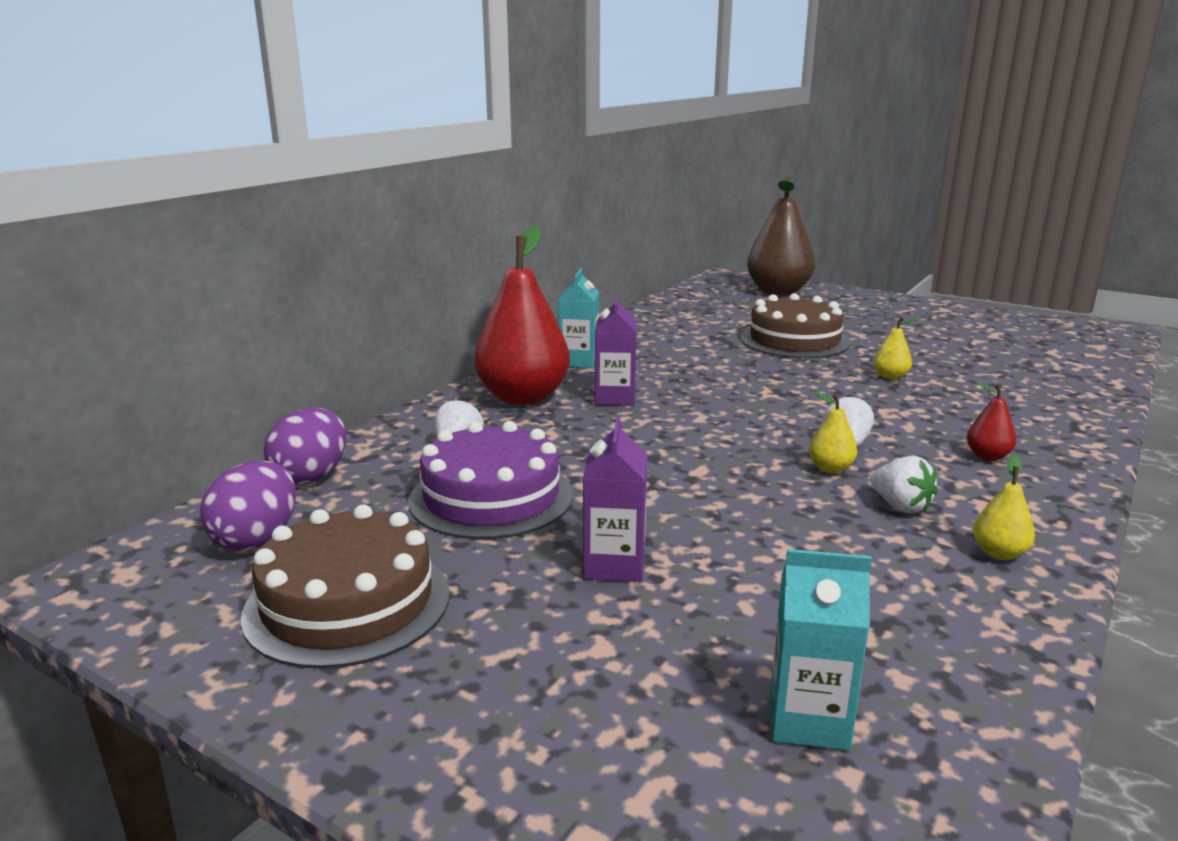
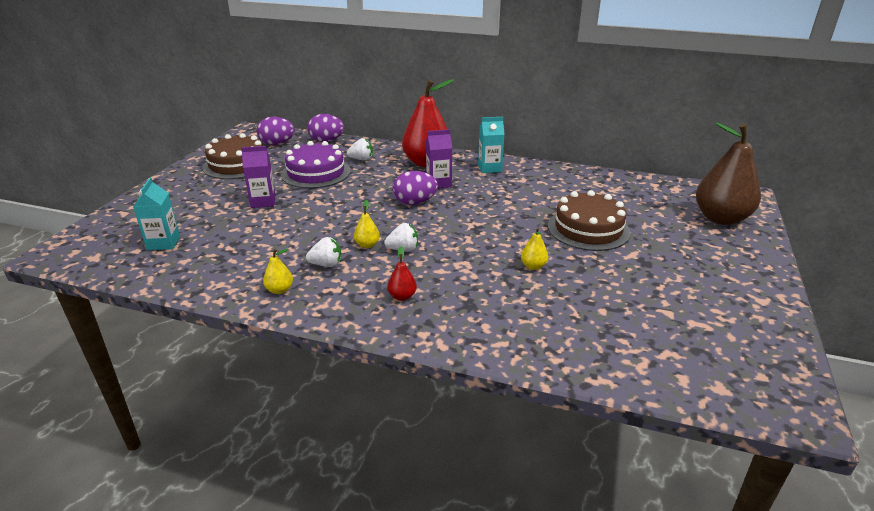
camera: 75 degrees right, 10 degrees up
white strawberry [870,456,938,513] -> white strawberry turned 135 degrees counterclockwise [306,237,341,267]
none -> purple egg [393,171,438,205]

